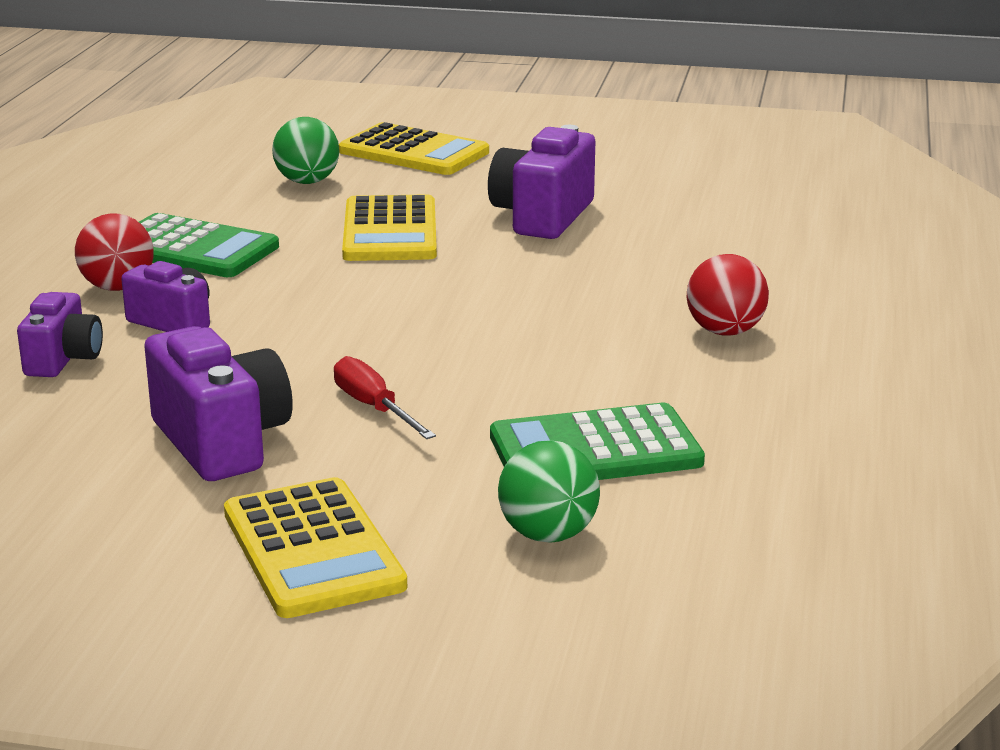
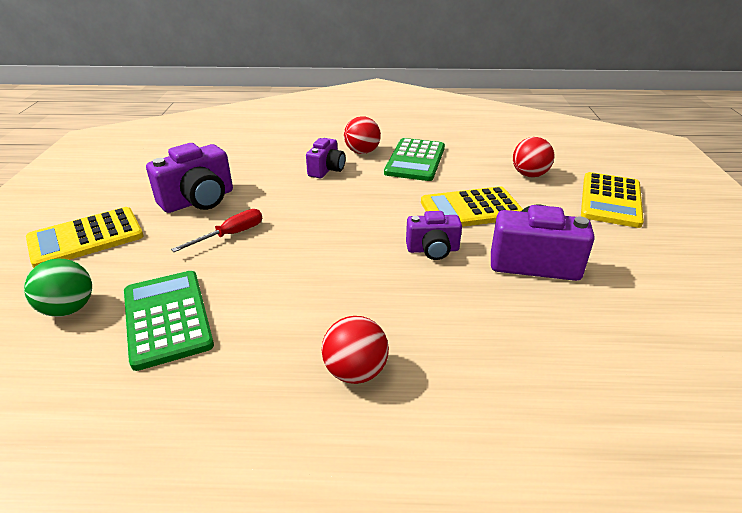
camera: 80 degrees right, 10 degrees up
purple camera [17,292,103,377] -> purple camera moved to [406,211,462,260]
green ball [272,117,339,184] -> red ball [513,137,555,177]

